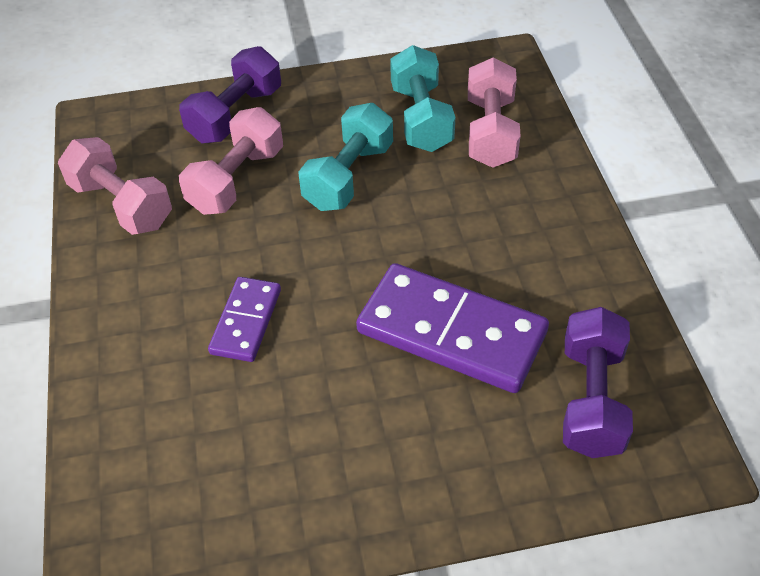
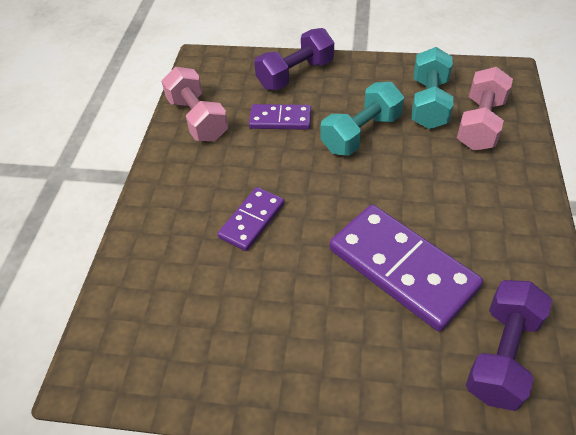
camera: 20 degrees right, 0 degrees up
pink dumbbell [179,107,283,215] -> purple domino [249,104,311,130]

